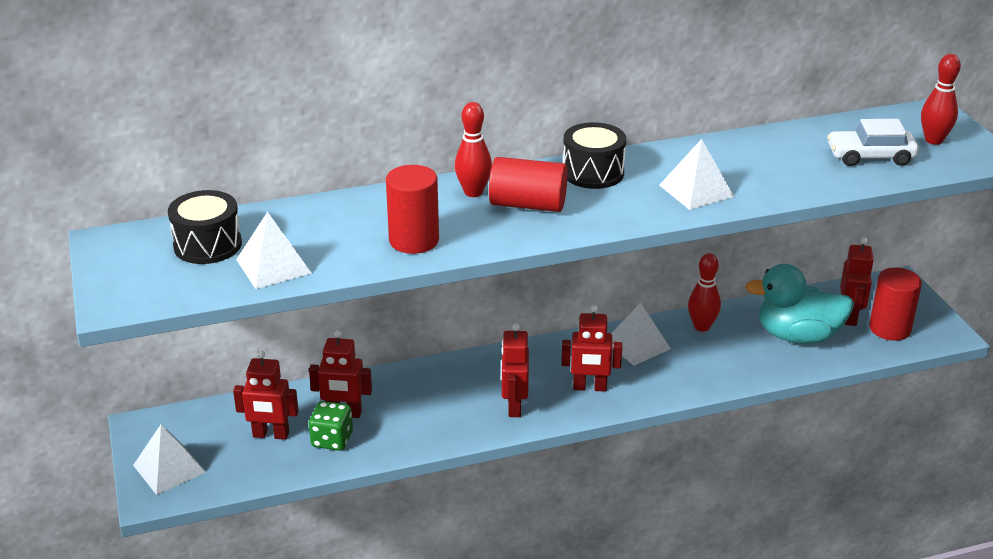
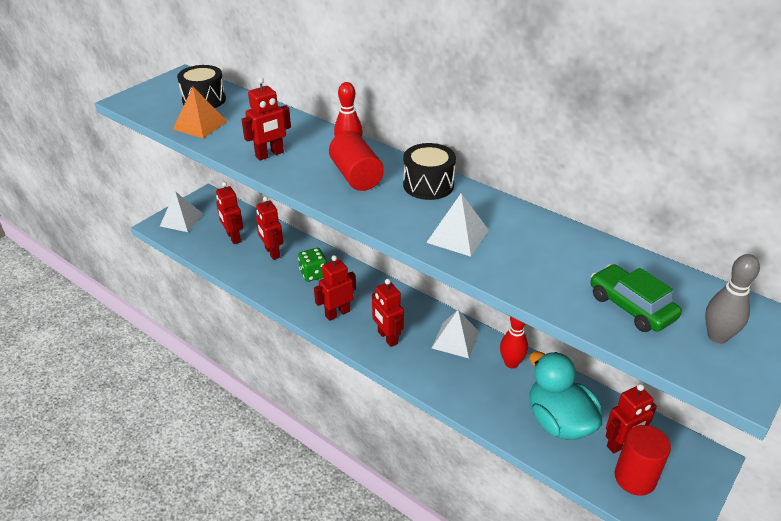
camera: 55 degrees right, 5 degrees up
white pyramid [236,212,312,289] -> orange pyramid [172,87,227,138]
green dice [309,401,353,451] -> green dice moved to [298,248,327,282]
red cylinder [386,165,439,254] -> red robot [241,77,291,161]
white car [827,119,919,166] -> green car [590,264,682,332]
red bowling pin [921,54,961,145] -> grey bowling pin [705,254,760,344]

